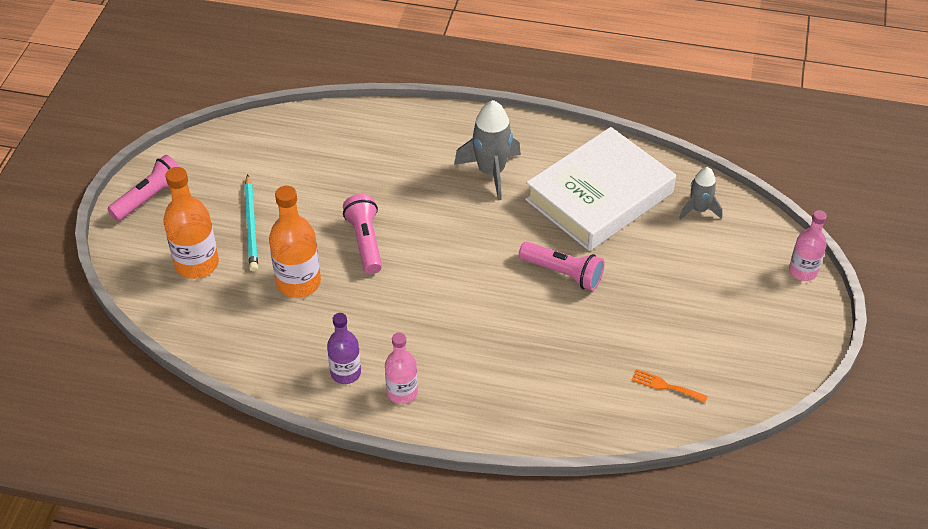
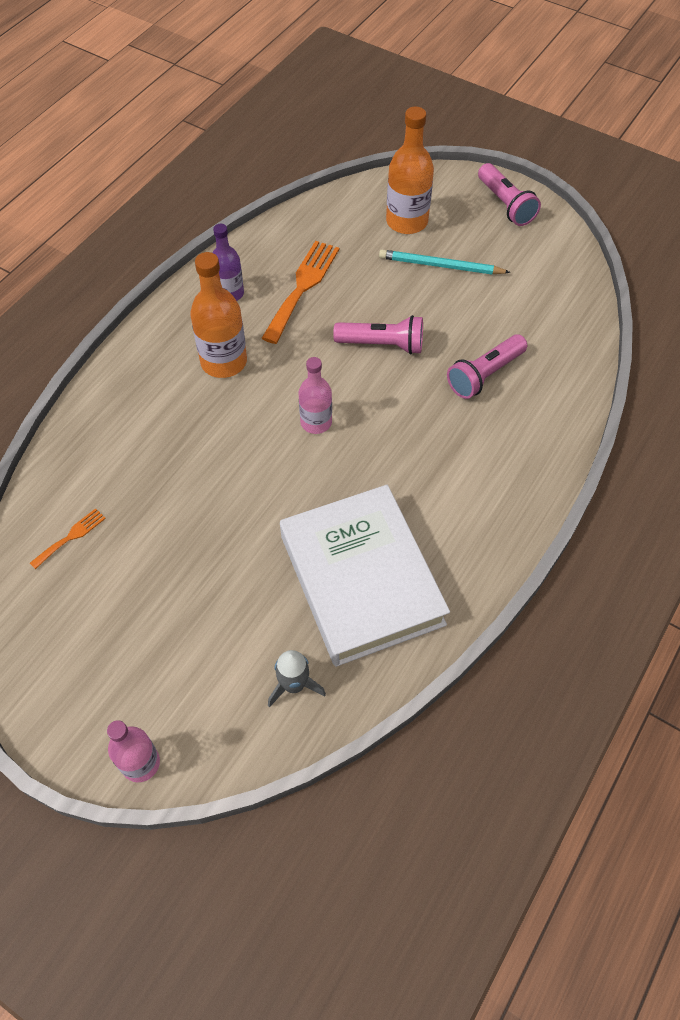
camera: 110 degrees right, 10 degrees up
orange bottle [269,186,321,298] -> orange bottle moved to [190,252,247,378]
pink bottle [385,333,418,404] -> pink bottle moved to [299,357,332,434]
grey rocket [454,100,521,200] -> none
pink flashlight [519,242,605,291] -> pink flashlight moved to [447,334,527,399]
none -> orange fork [262,241,339,344]

